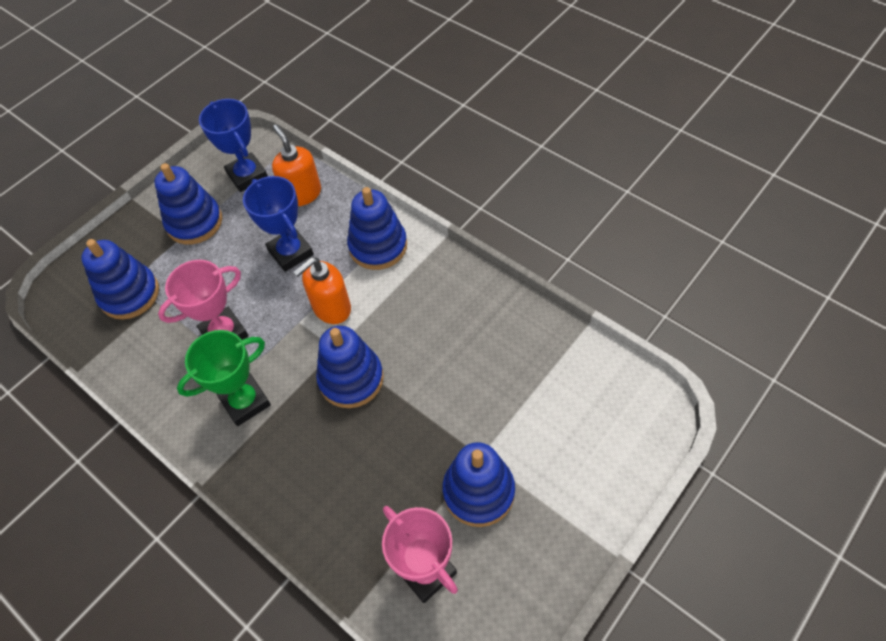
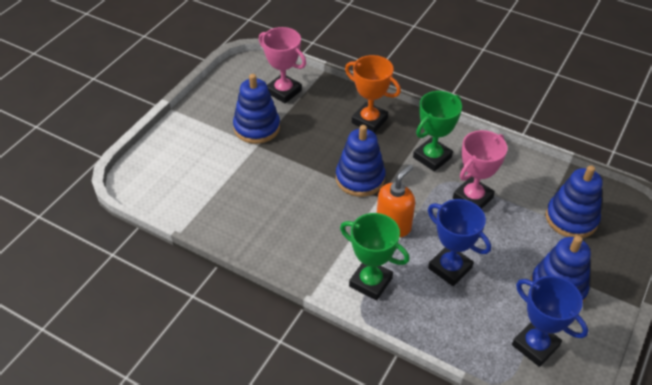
camera: 165 degrees right, 10 degrees down
orange soap dispenser [272,125,321,206] -> none
blue stacking toy [347,187,407,270] -> green trophy [340,213,410,300]
none -> orange trophy [345,55,401,133]

